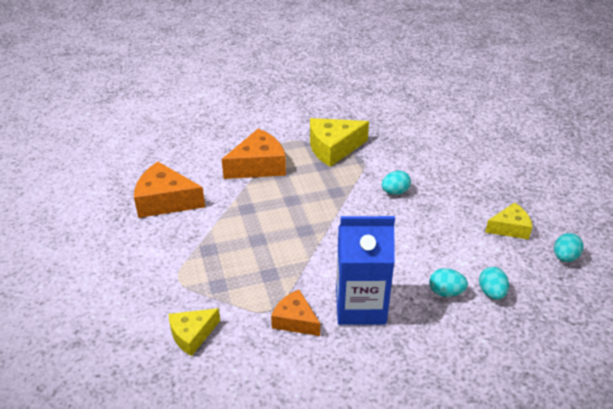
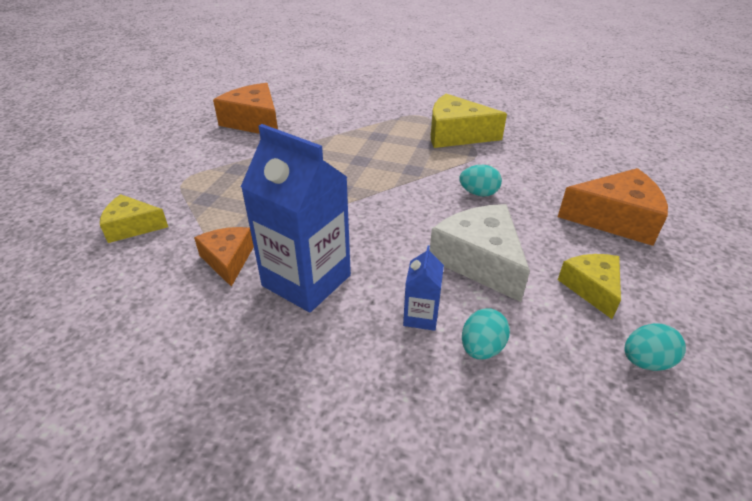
camera: 35 degrees right, 0 degrees up
orange cheese [222,129,286,179] -> orange cheese moved to [558,168,668,246]
turquoise egg [429,268,468,297] -> blue carton [403,245,444,331]
yellow cheese [485,203,532,240] -> yellow cheese turned 120 degrees counterclockwise [558,254,621,319]
none -> white cheese [430,204,530,302]

